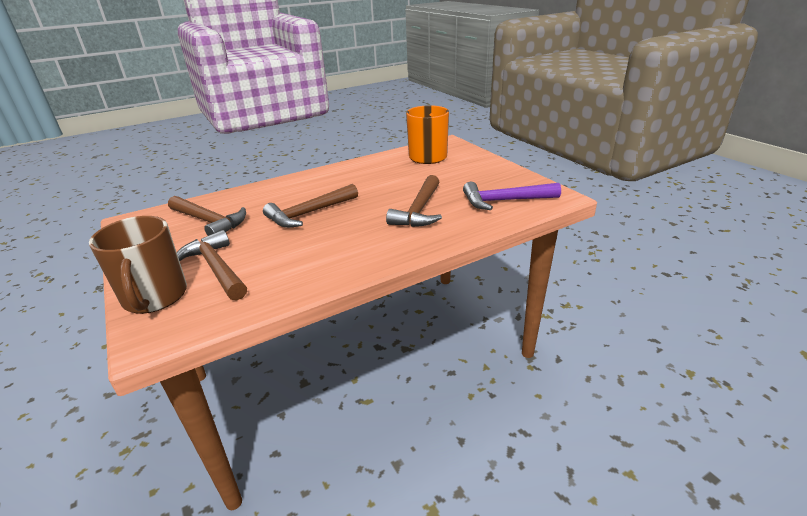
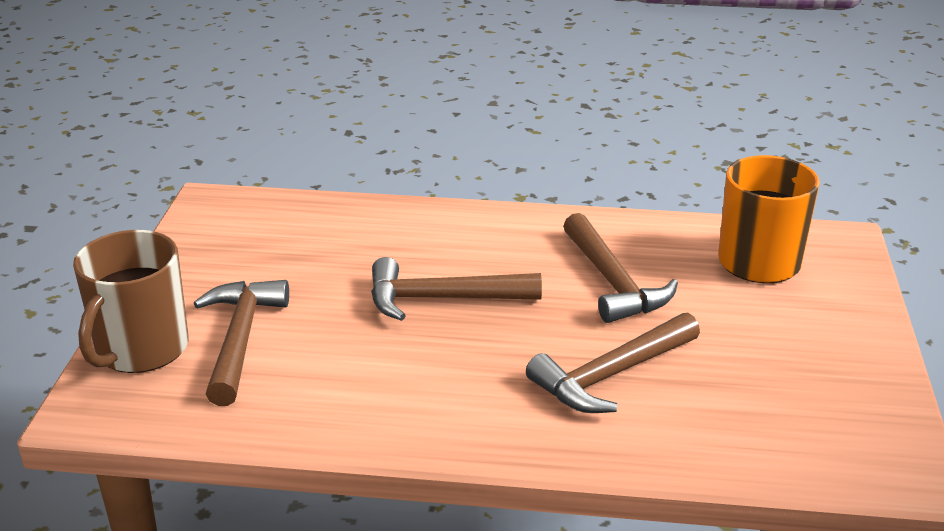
camera: 35 degrees right, 0 degrees up
brown hammer [168,196,246,236] -> brown hammer moved to [563,213,678,323]
purple hammer [463,182,561,210] -> none

